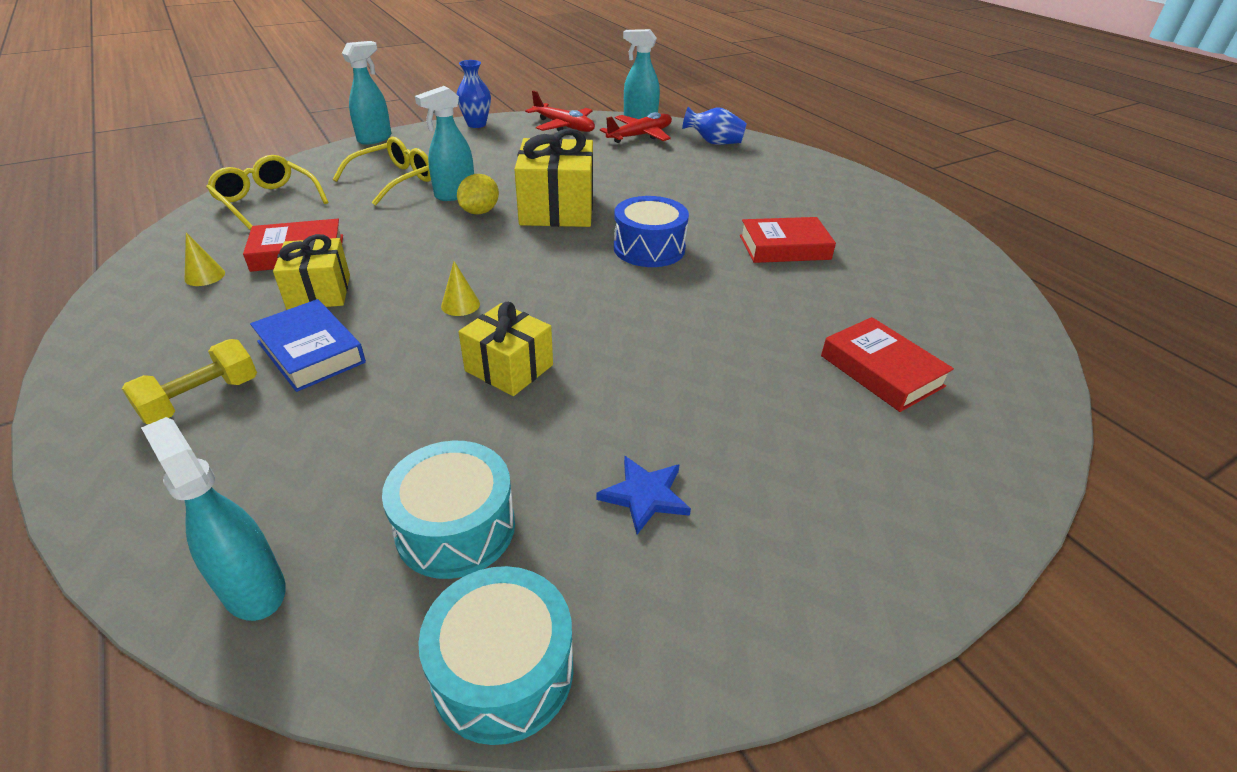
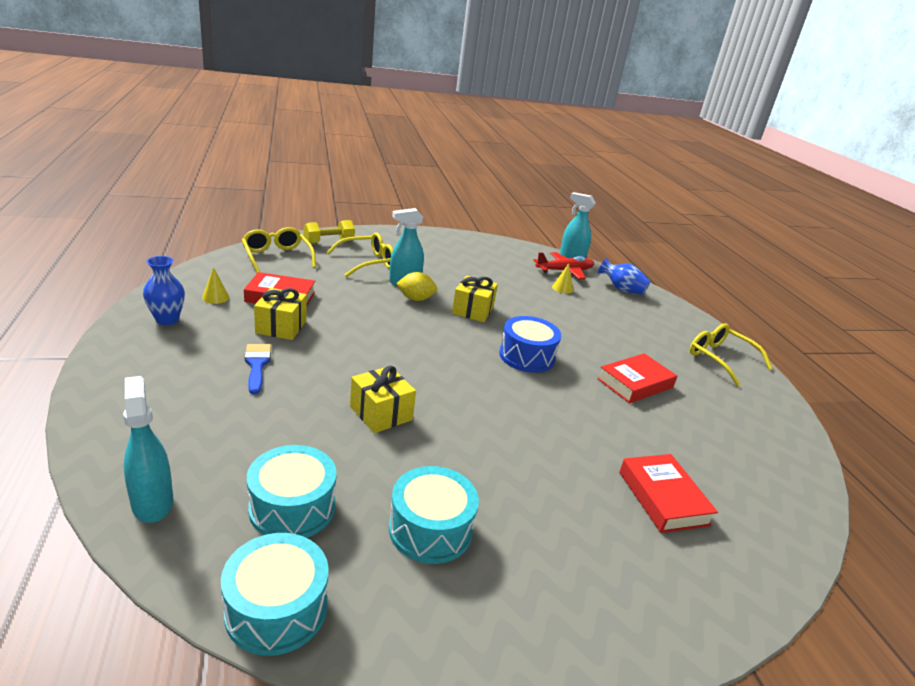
camera: 15 degrees right, 10 degrees down
yellow dumbbell [122,339,257,424] -> yellow dumbbell moved to [304,220,355,244]
blue book [250,299,366,392] -> blue brush [245,344,271,394]
turquoise spray bottle [342,41,391,145] -> none
yellow cone [441,261,480,316] -> yellow cone moved to [552,263,573,294]
blue vase [457,60,491,128] -> blue vase moved to [143,256,185,325]
yellow lemon [457,174,499,214] -> yellow lemon turned 45 degrees clockwise [396,272,437,301]
yellow gift [514,128,593,227] -> yellow gift [452,276,498,322], size x0.63
red plane [525,90,595,132] -> none
blue star [596,456,691,535] -> turquoise drum [389,466,479,564]
red book [740,217,836,263] -> red book turned 45 degrees counterclockwise [597,353,677,403]
none -> yellow glasses [690,323,772,386]

